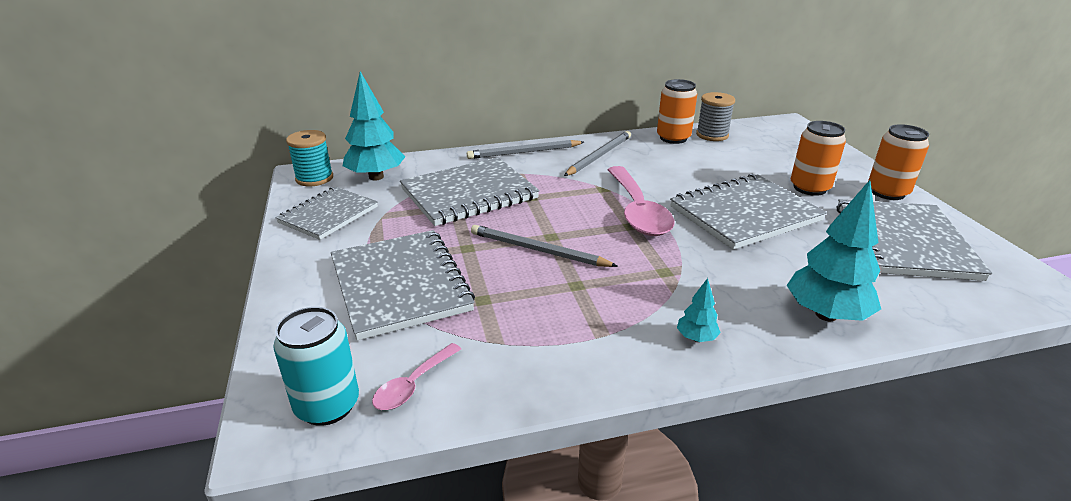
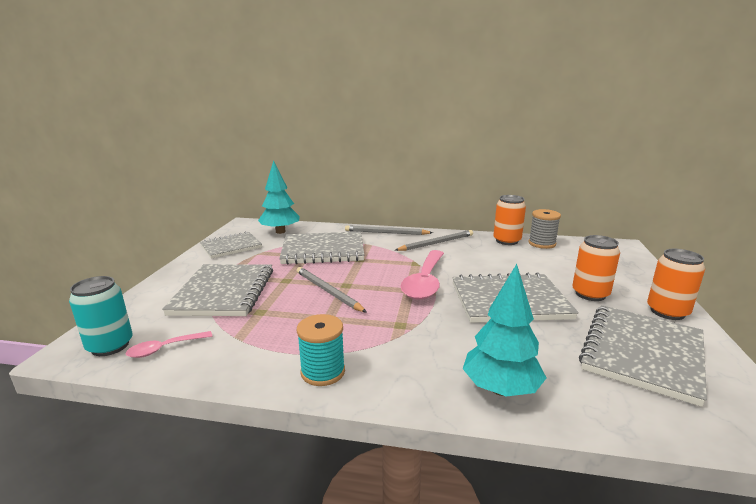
camera: 25 degrees right, 10 degrees down
turquoise spool [286,130,333,186] -> turquoise spool moved to [297,314,345,386]
turquoise tree [677,278,721,342] -> none

